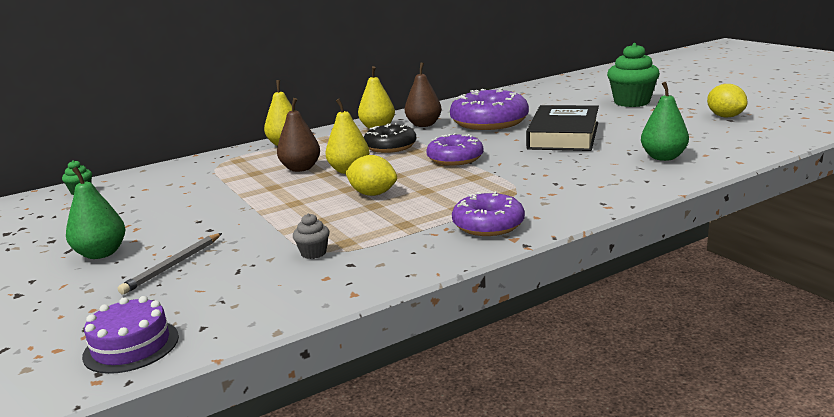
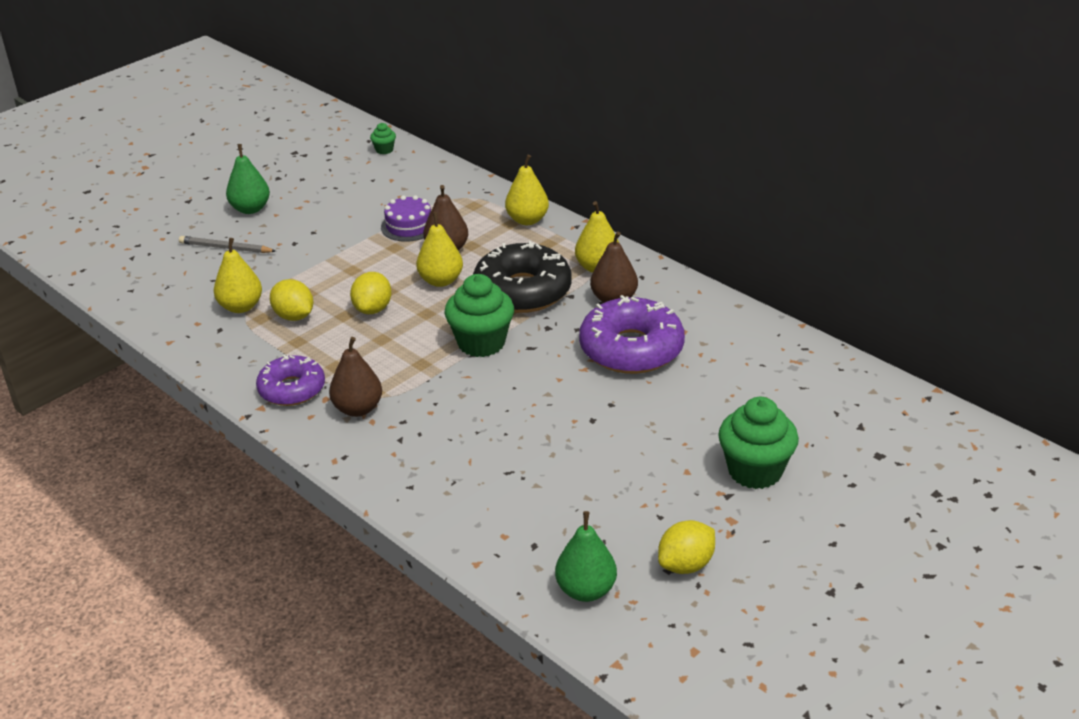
camera: 75 degrees right, 15 degrees up
purple cake [82,296,179,374] -> purple cake moved to [381,195,431,242]
grey cupcake [293,213,330,259] -> yellow pear [214,238,262,313]
black donut [364,123,416,153] -> black donut [473,241,572,313], size x1.59
purple donut [426,133,483,166] -> green cupcake [445,274,514,357]
black book [526,105,599,151] -> none
green pear [641,82,689,161] -> green pear moved to [555,511,617,602]
none -> yellow lemon [270,279,313,321]
none -> brown pear [329,337,382,417]

